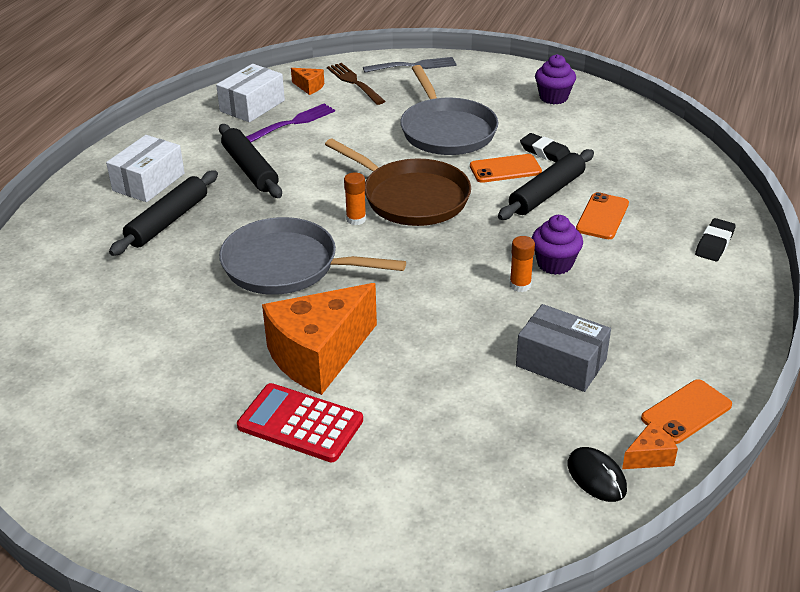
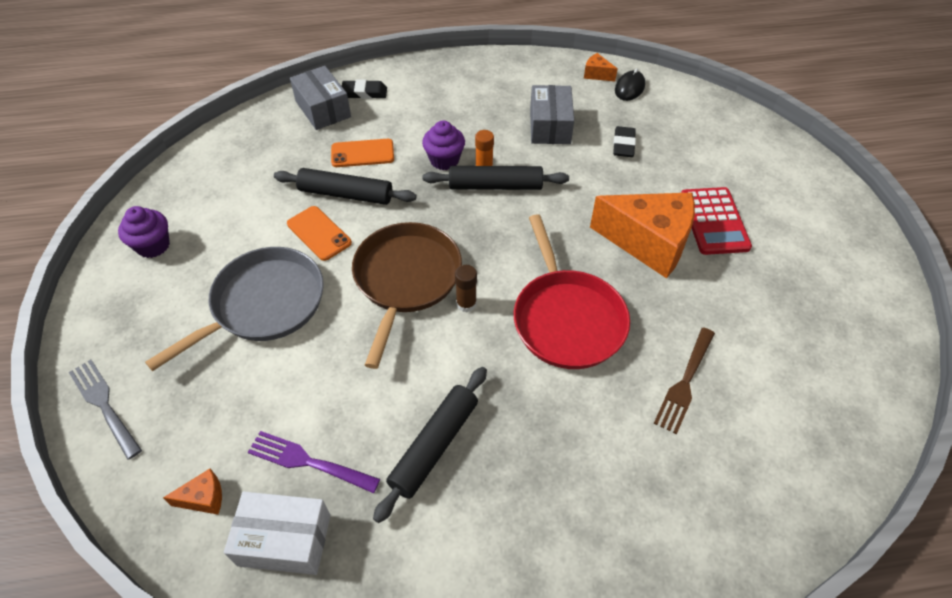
camera: 120 degrees left, 15 degrees up
white box [106,135,185,202] -> none
black rolling pin [109,170,218,256] -> black rolling pin moved to [423,166,569,190]
grey pan [219,217,406,295] -> red pan [514,214,630,369]
orange cheese [291,68,324,95] -> orange cheese turned 75 degrees clockwise [163,469,222,515]
brown fork [327,63,385,105] -> brown fork moved to [654,327,715,434]
orange glue stick [344,173,366,225] -> brown glue stick [455,265,477,312]
black eraser [520,133,571,162] -> black eraser moved to [613,126,636,157]
orange phone [641,379,732,444] -> none
none -> grey box [290,66,351,130]

